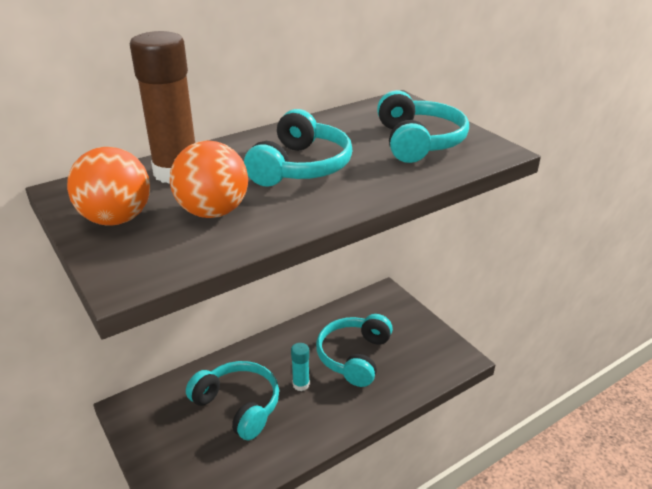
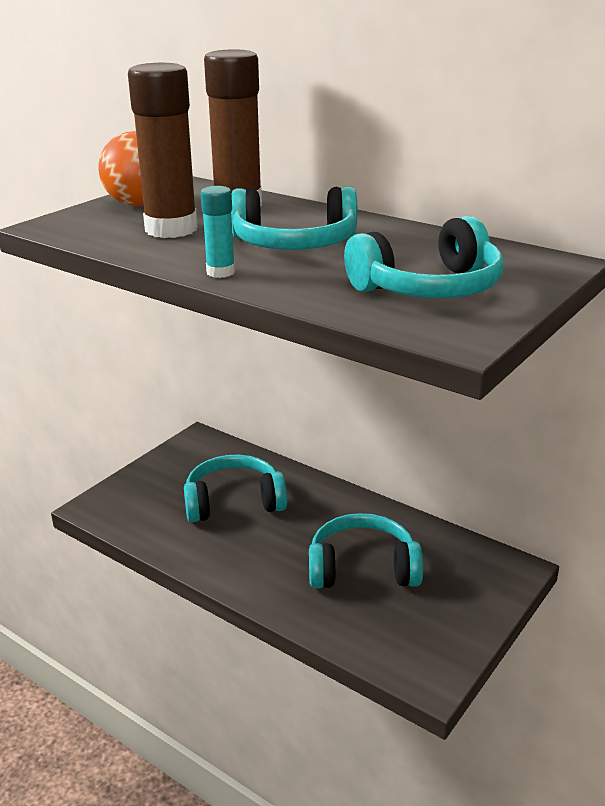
camera: 70 degrees right, 5 degrees down
orange ball [170,140,248,218] -> brown glue stick [128,63,197,238]
turquoise headphones [186,361,279,440] -> turquoise headphones turned 120 degrees counterclockwise [184,454,287,522]
turquoise glue stick [291,343,310,391] -> turquoise glue stick moved to [200,186,235,278]

